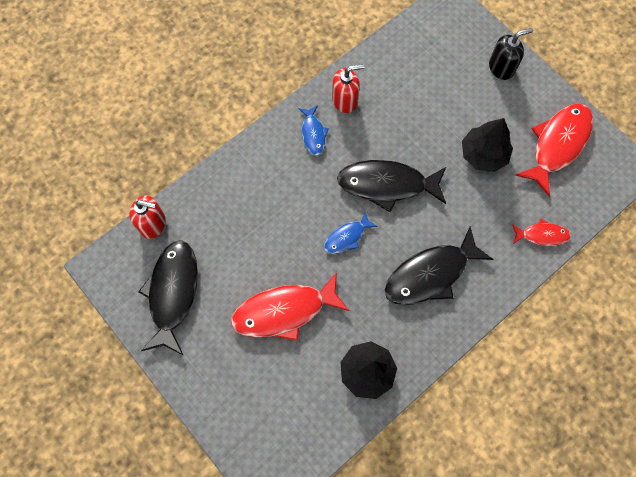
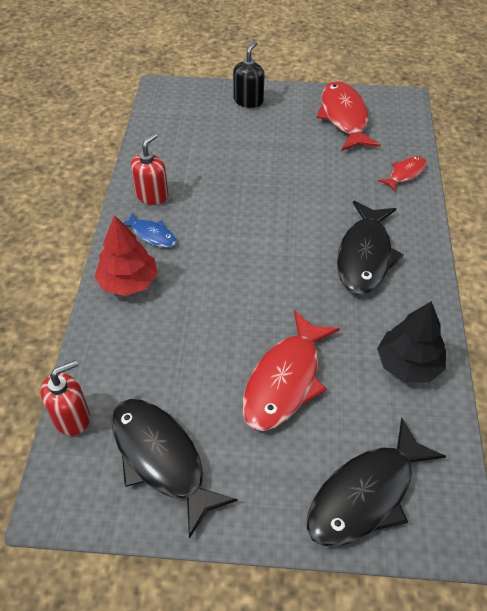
camera: 45 degrees left, 20 degrees down
blue fish [324,212,378,254] -> none
black fish [337,160,446,212] -> black fish moved to [307,418,446,547]
black tree [462,118,513,172] -> none
none -> red tree [94,215,158,296]

